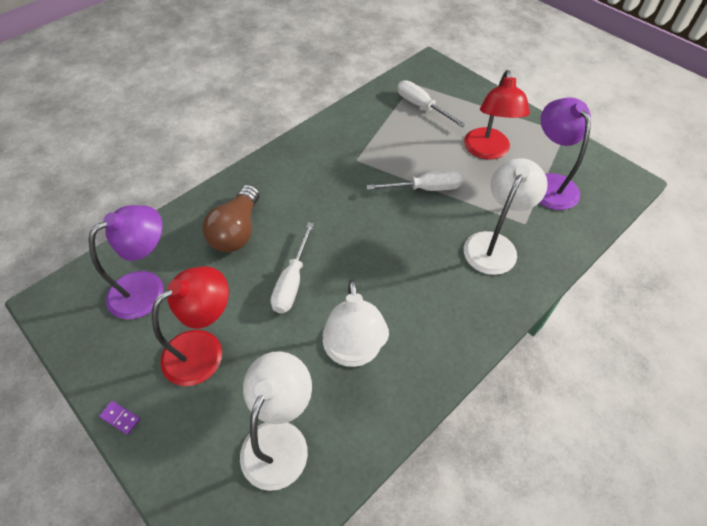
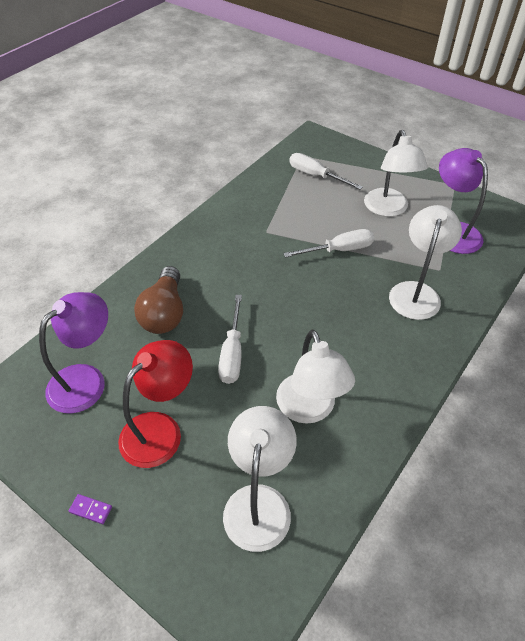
camera: 10 degrees left, 5 degrees down
red lamp [464,70,530,160] -> white lamp [364,130,428,217]

